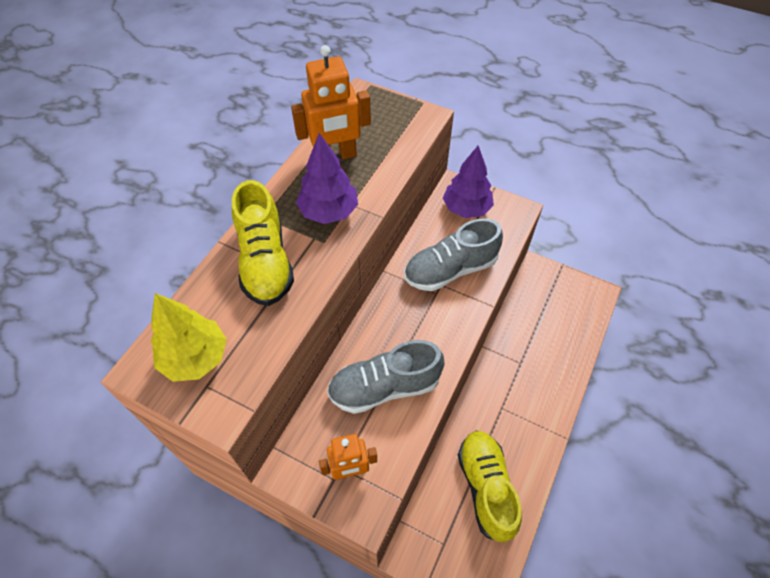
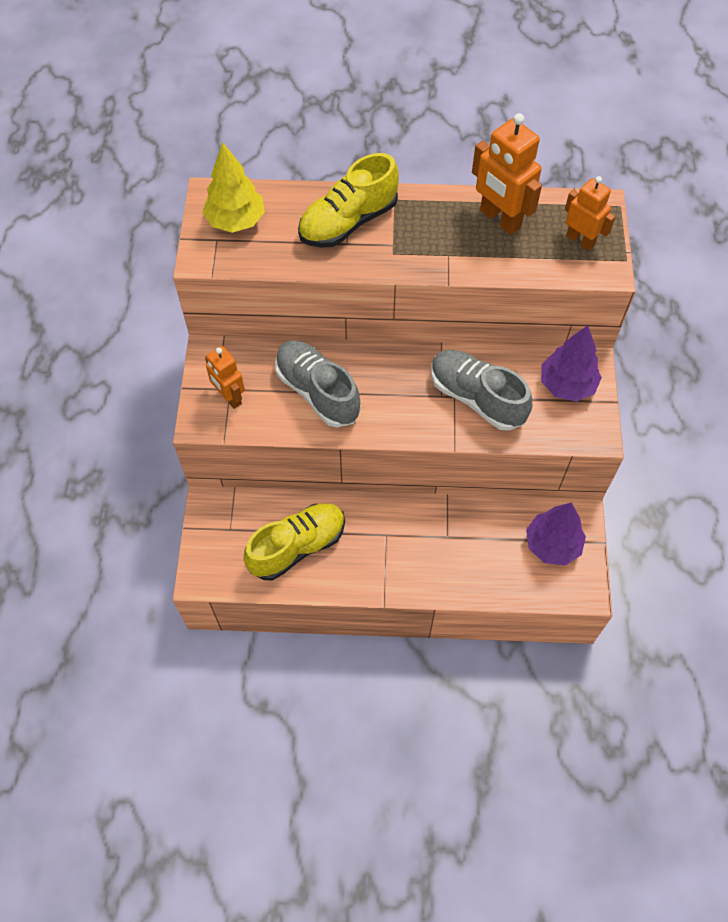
camera: 65 degrees right, 5 degrees up
purple tree [296,133,358,224] -> purple tree moved to [526,502,586,566]
none -> orange robot [565,176,615,251]

